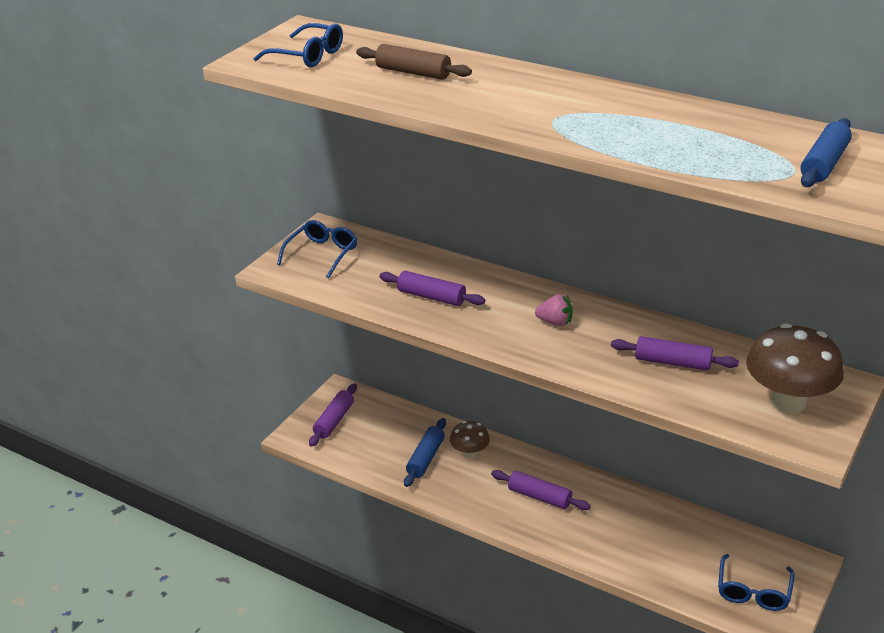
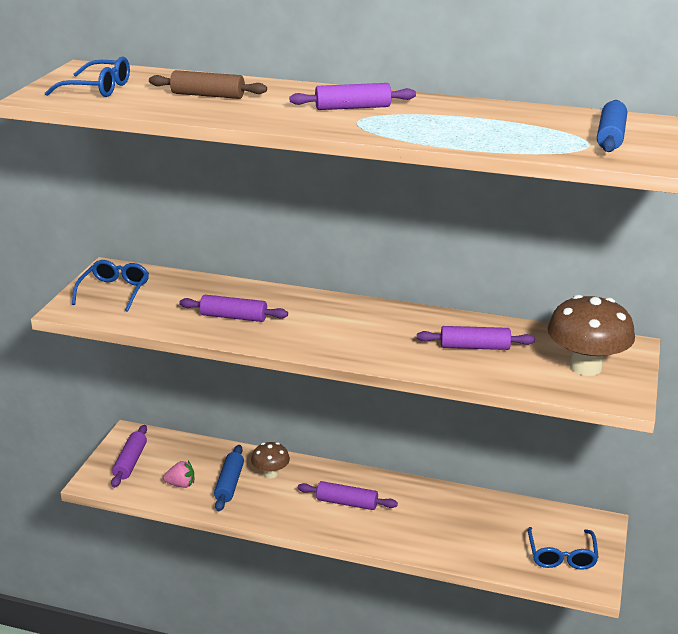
camera: 15 degrees left, 5 degrees down
pink strawberry [535,294,572,326] -> pink strawberry moved to [163,461,194,488]
none -> purple rolling pin [290,83,416,110]

